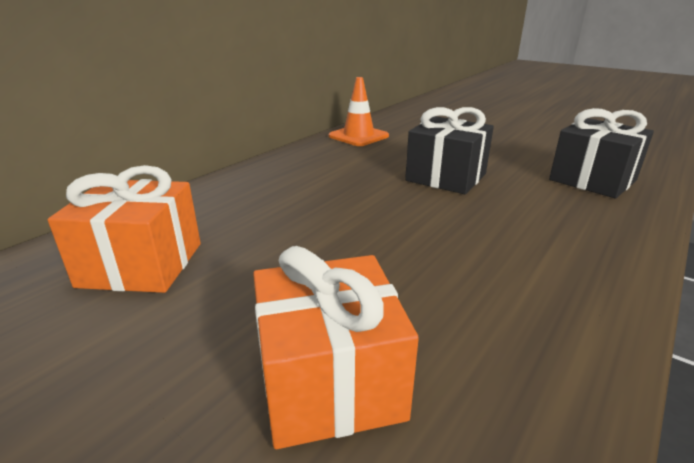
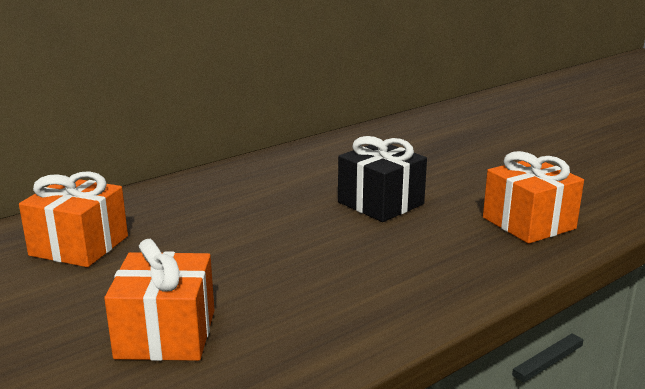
camera: 15 degrees right, 5 degrees down
orange traffic cone [329,77,389,146] -> none
black gift [549,108,654,198] -> orange gift [483,151,584,244]

